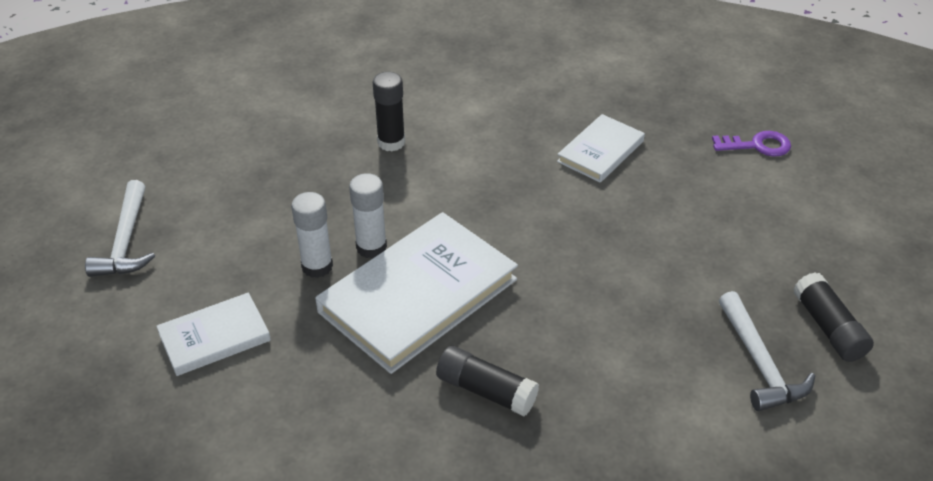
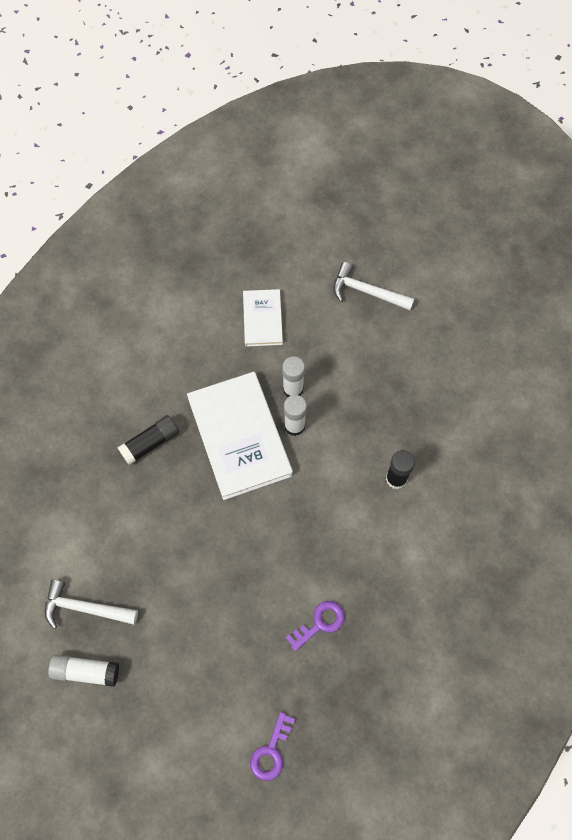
camera: 115 degrees right, 25 degrees up
white book [557,114,645,183] -> purple key [286,601,345,651]
black glue stick [793,272,874,362] -> white glue stick [48,654,119,687]

